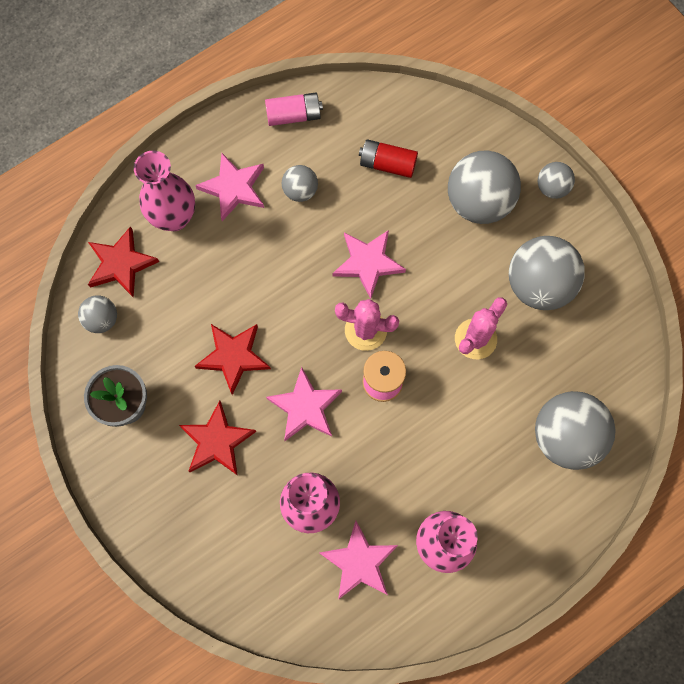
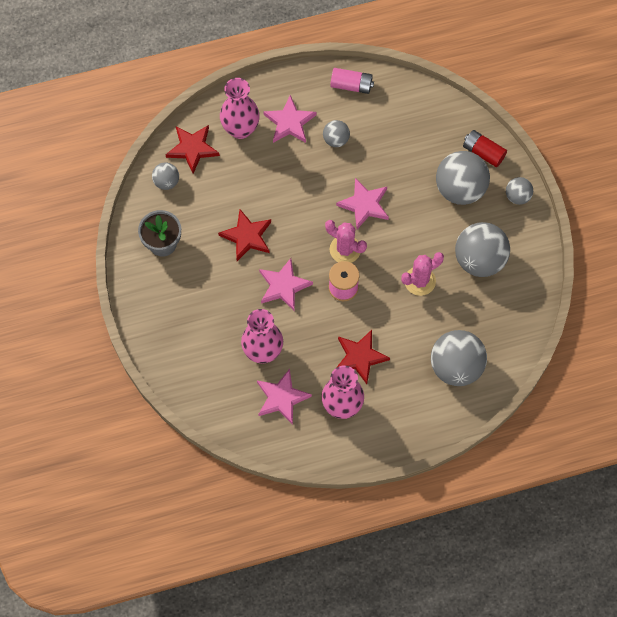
camera: 20 degrees right, 5 degrees down
red star [179,401,256,476] -> red star moved to [336,330,390,384]
red battery [359,139,418,178] -> red battery moved to [463,130,507,167]

